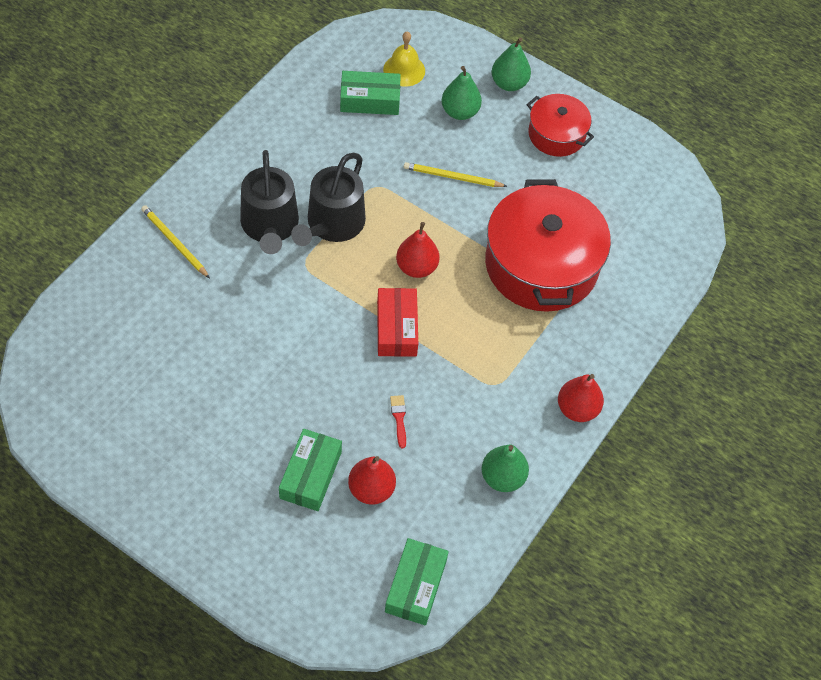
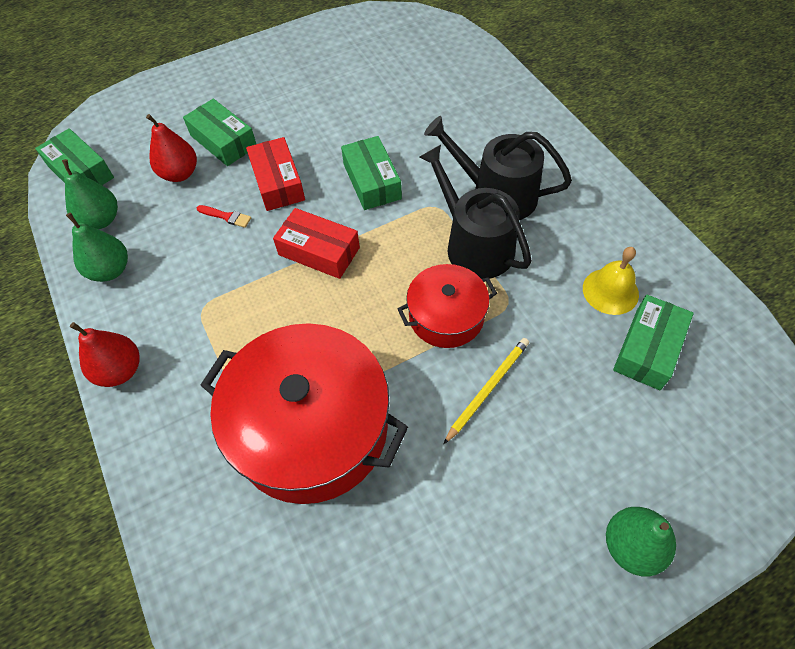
camera: 125 degrees right, 0 degrees up
yellow pencil [141,205,210,278] -> none
yellow bell [383,32,425,87] -> yellow bell moved to [583,247,639,315]
red pear [396,222,439,278] -> none
green pear [441,66,482,120] -> green pear moved to [62,159,118,229]
red pot [527,94,594,157] -> red pot moved to [398,264,497,348]
none -> red box [246,137,305,211]
none -> green box [341,136,402,210]

